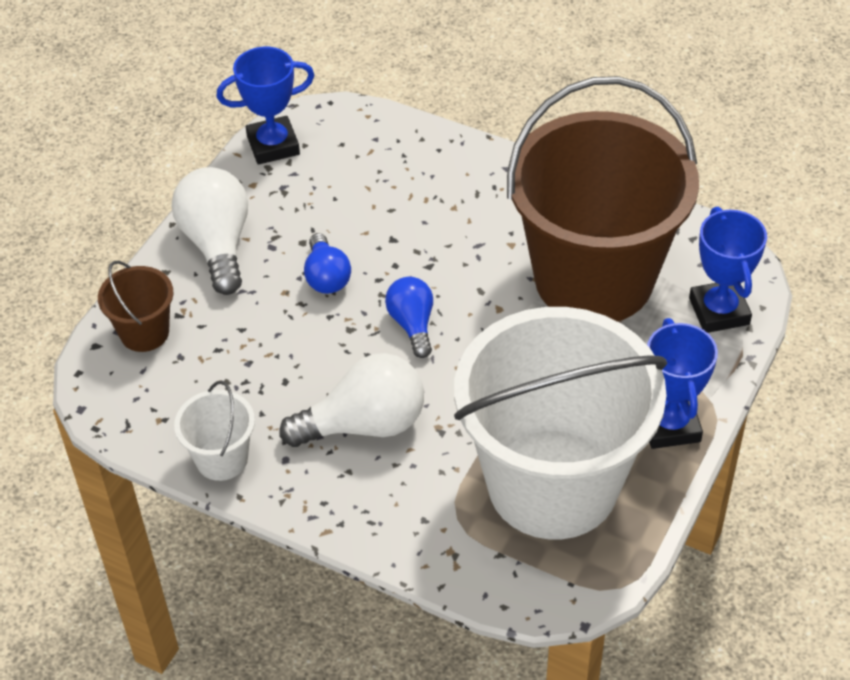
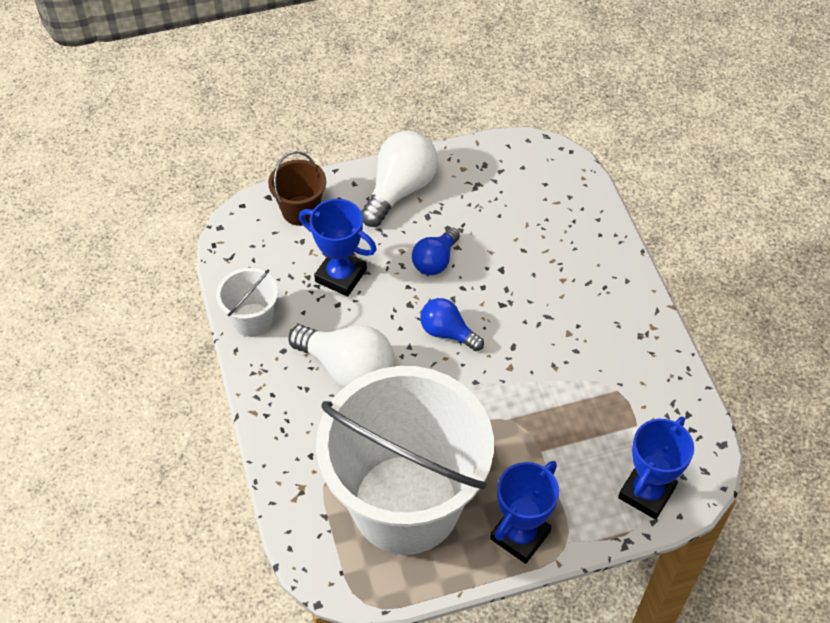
camera: 45 degrees right, 5 degrees up
blue trophy [216,47,315,165] -> blue trophy moved to [299,199,377,296]
blue light bulb [385,277,433,358] -> blue light bulb turned 90 degrees counterclockwise [420,298,484,351]
brown bucket [507,76,699,321] -> none

